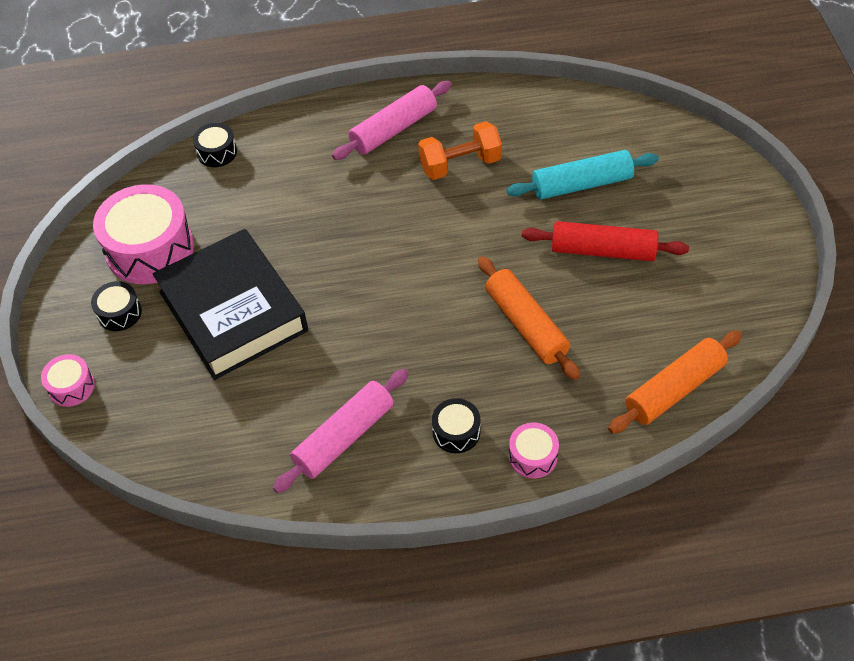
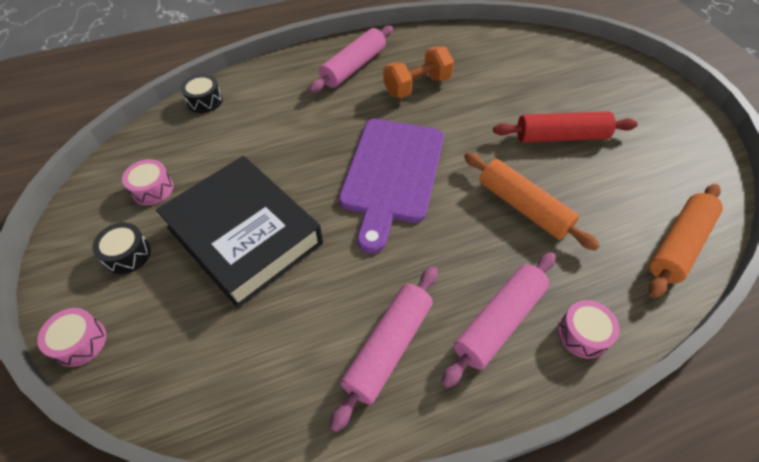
camera: 15 degrees left, 0 degrees up
pink drum [93,184,194,284] -> pink drum [122,159,174,205], size x0.48
black drum [432,398,480,453] -> pink rolling pin [441,252,556,388]
turquoise rolling pin [506,150,659,199] -> none
none -> purple cutting board [339,119,444,253]

